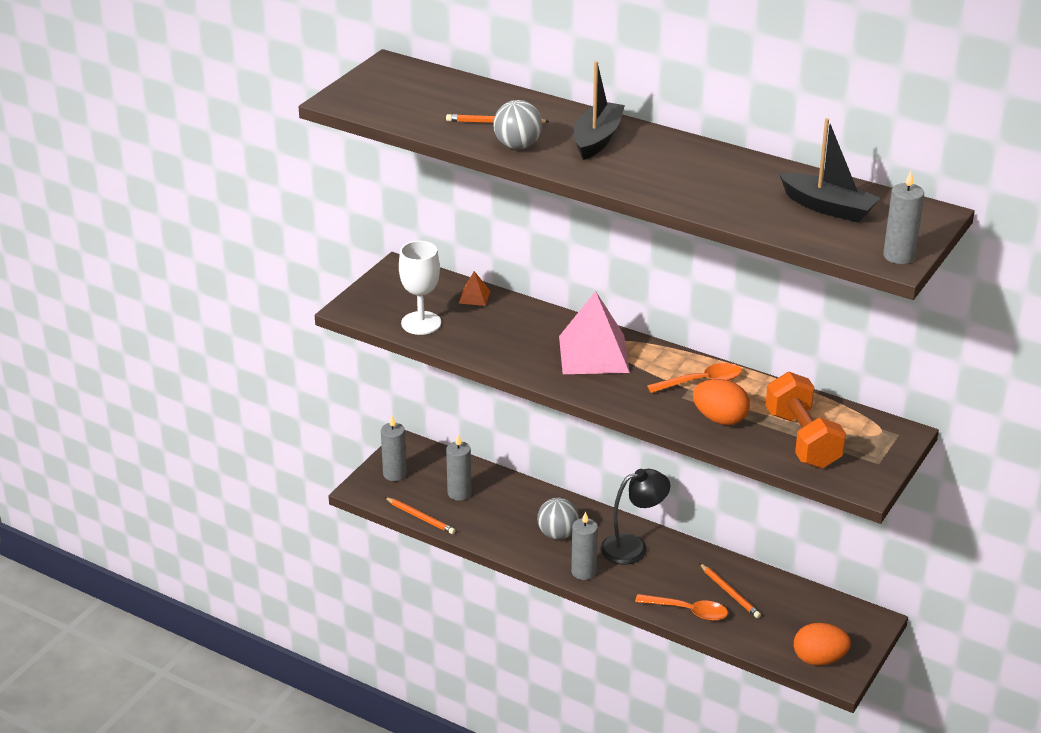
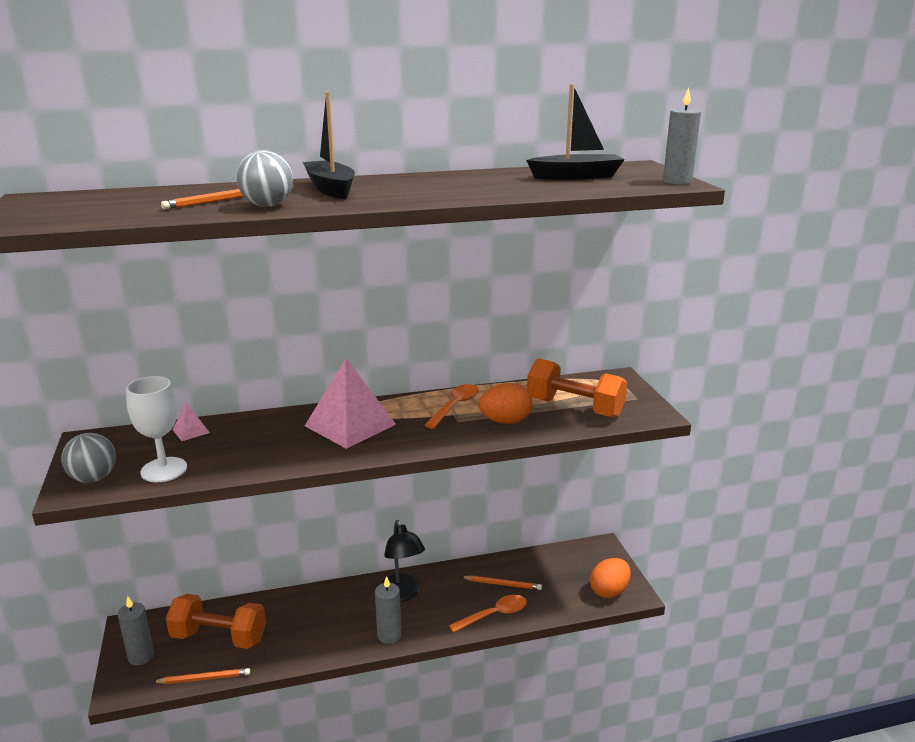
camera: 45 degrees left, 10 degrees down
grey candle [446,435,472,501] -> orange dumbbell [166,594,266,649]
orange pyramid [459,271,490,306] -> pink pyramid [172,403,210,441]
grey ball [537,498,579,539] -> grey ball moved to [61,433,116,483]
black lamp [601,469,670,564] -> black lamp turned 135 degrees clockwise [380,520,425,602]

